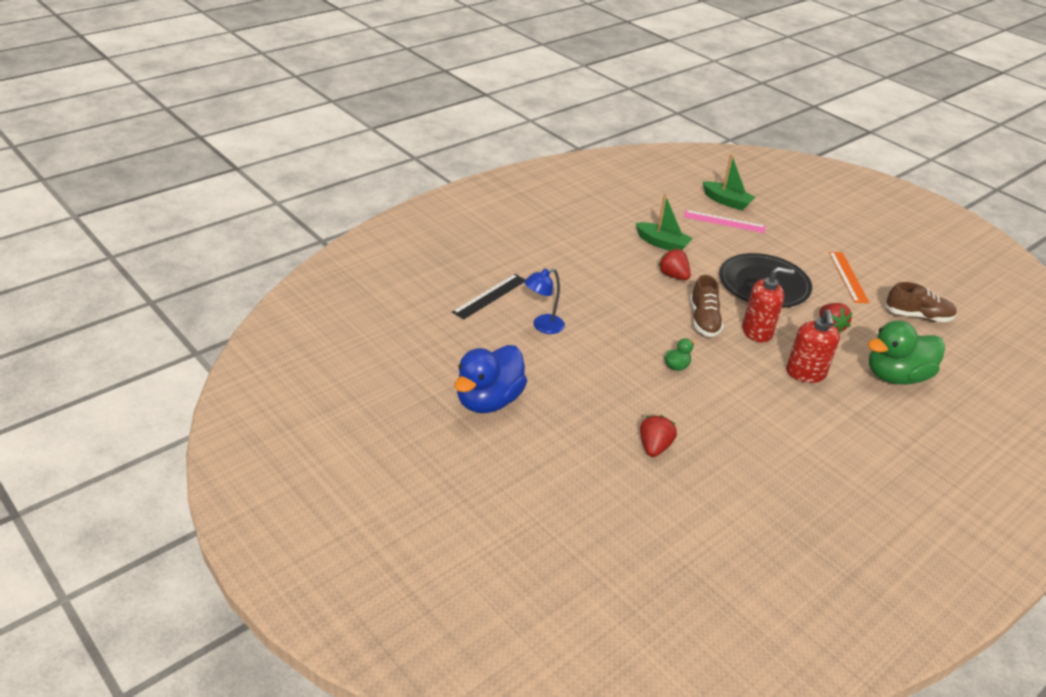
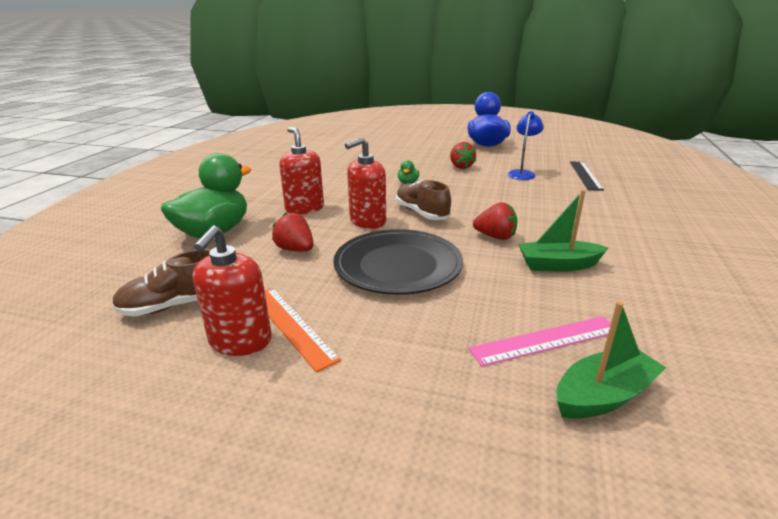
camera: 150 degrees right, 10 degrees down
red strawberry [640,415,677,457] -> red strawberry moved to [450,142,476,169]
green boat [703,154,755,211] -> green boat turned 150 degrees clockwise [556,302,666,419]
none -> red soap dispenser [192,225,272,356]

